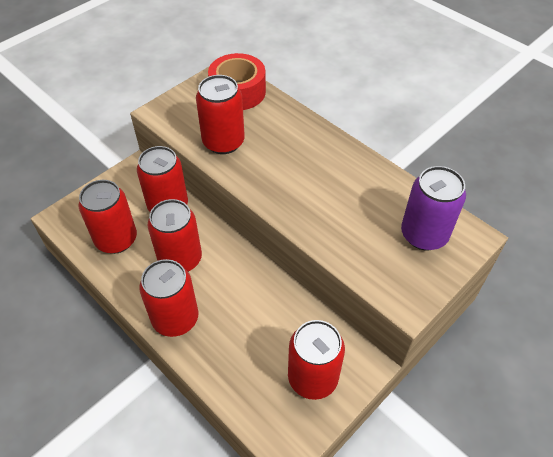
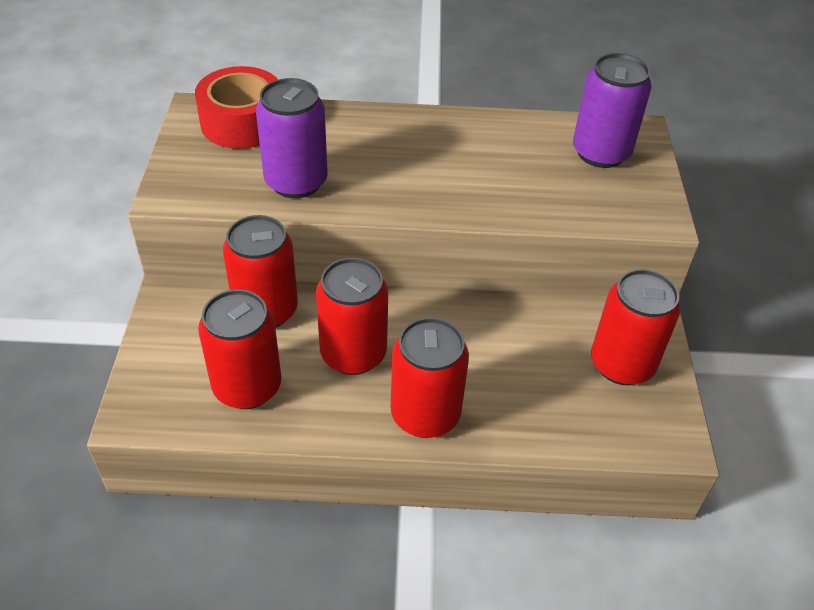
camera: 45 degrees left, 5 degrees down
red can [196,75,245,154] -> purple can [256,78,328,198]

